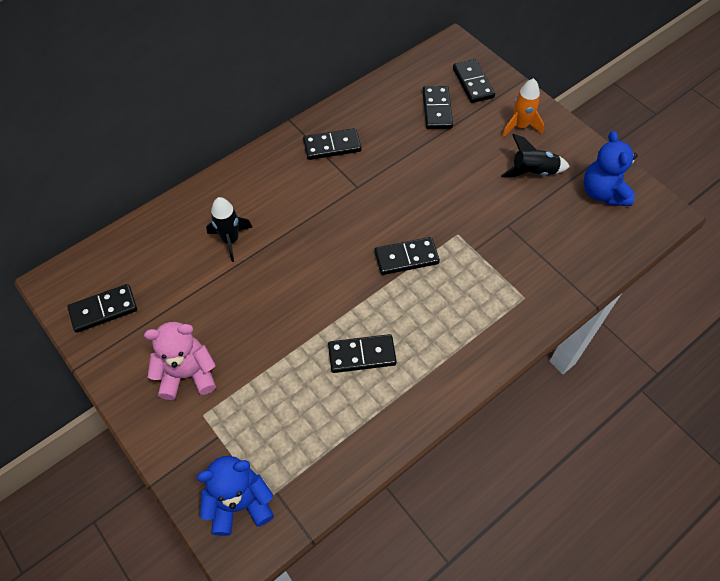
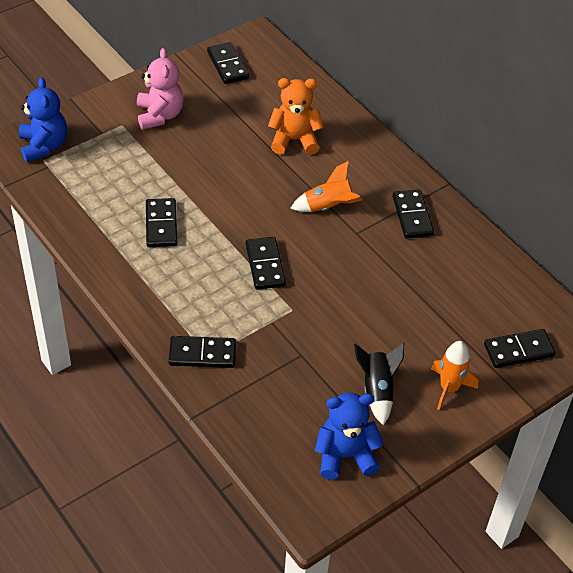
camera: 90 degrees right, 10 degrees down
black rocket [206,197,252,262] -> orange teddy bear [268,78,324,155]
black domino [422,86,453,129] -> black domino moved to [168,336,236,368]
none -> orange rocket [290,161,363,212]

